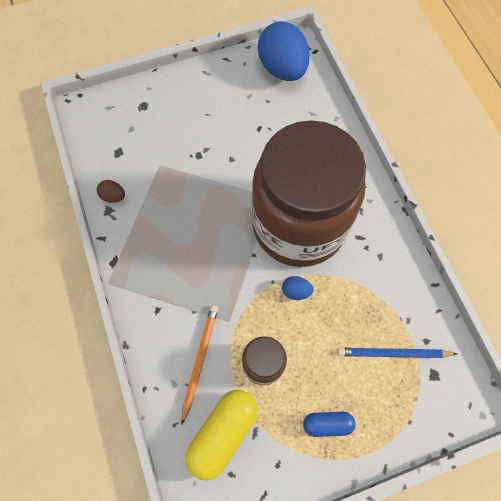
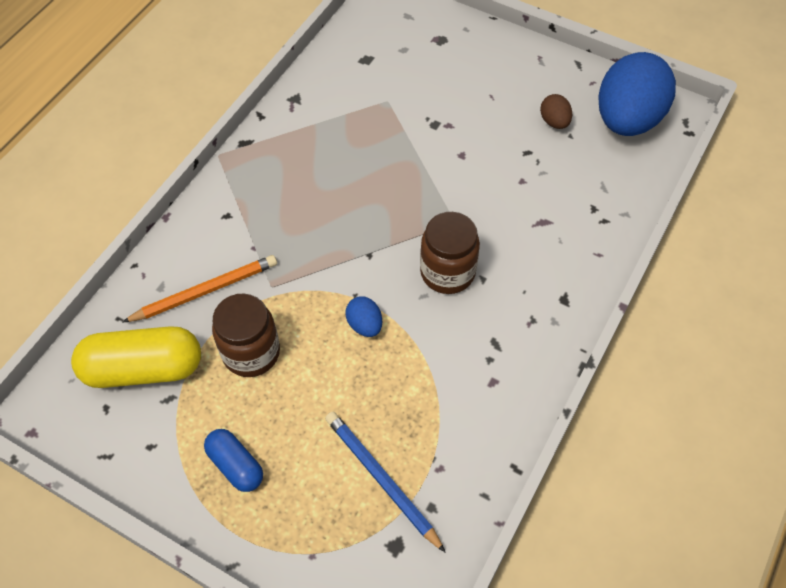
camera: 50 degrees right, 10 degrees down
brown egg [97,180,125,203] -> brown egg moved to [540,94,572,129]
brown jar [252,120,366,267] -> brown jar [420,212,480,294], size x0.40

